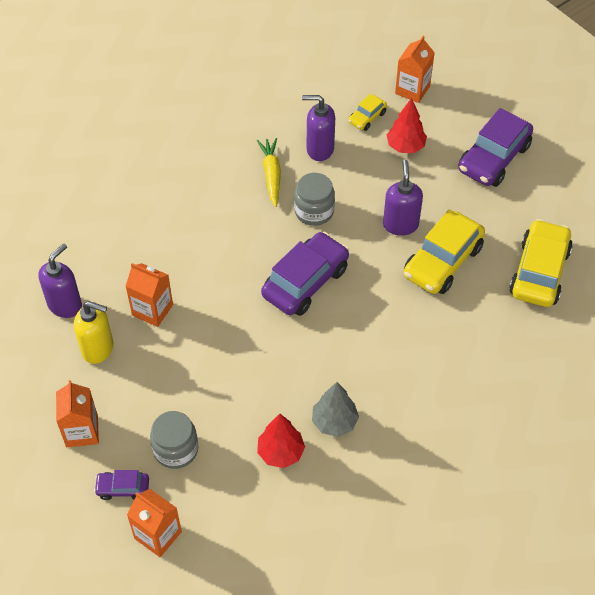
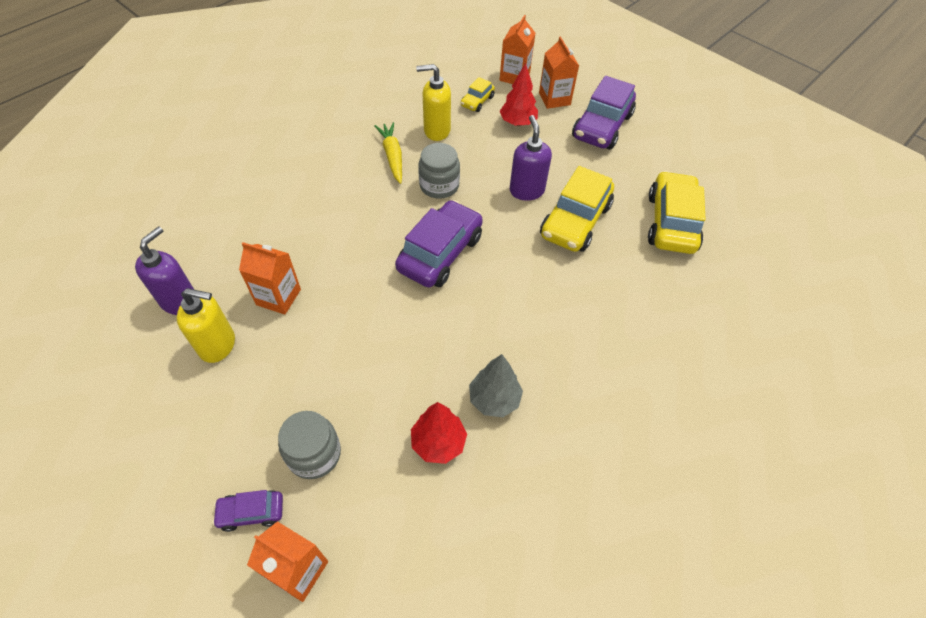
camera: 10 degrees left, 0 degrees up
orange carton [56,380,99,447] -> orange carton moved to [539,36,579,109]
purple soap dispenser [302,95,335,161] -> yellow soap dispenser [416,64,451,141]

